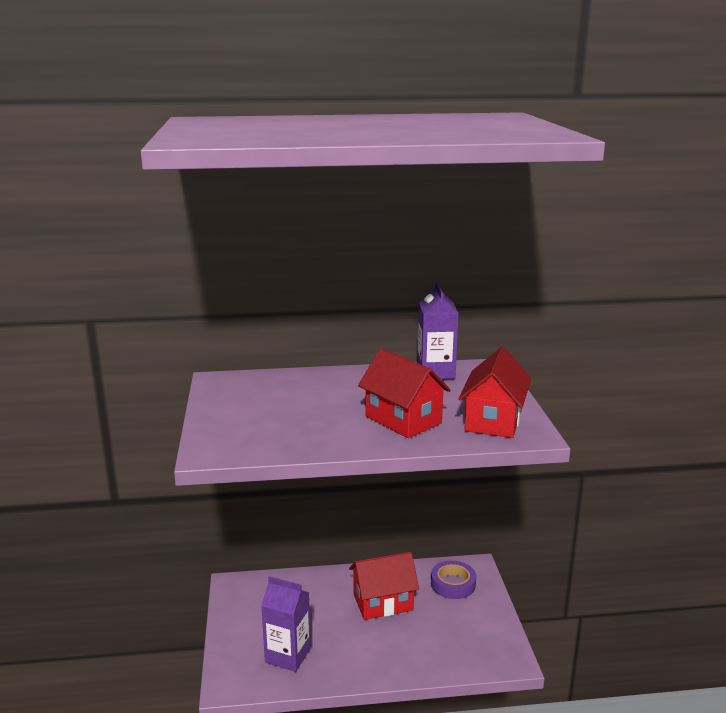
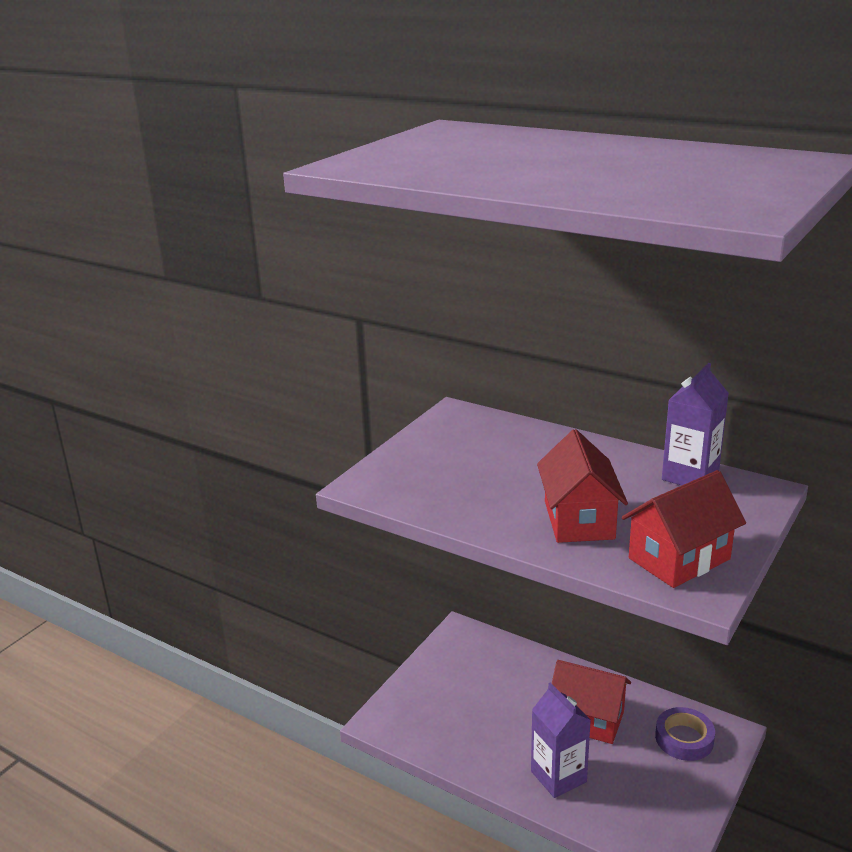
camera: 40 degrees right, 5 degrees up
purple carton [261,576,311,672] -> purple carton moved to [531,682,591,798]

